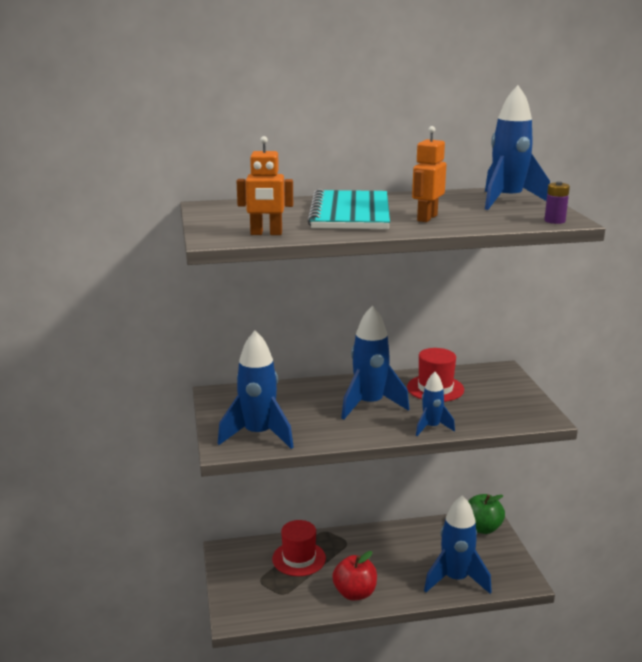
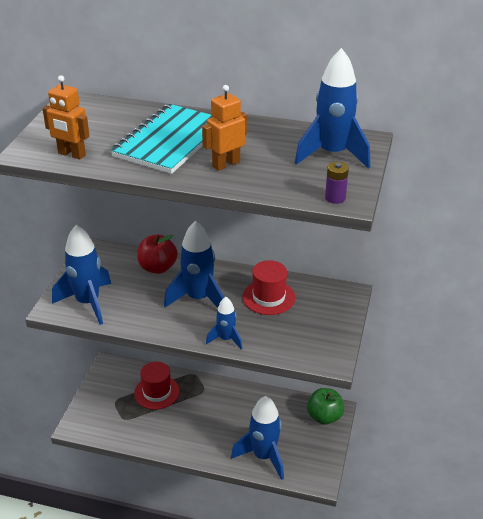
camera: 25 degrees right, 15 degrees up
red apple [332,551,377,601] -> red apple moved to [137,234,178,274]

